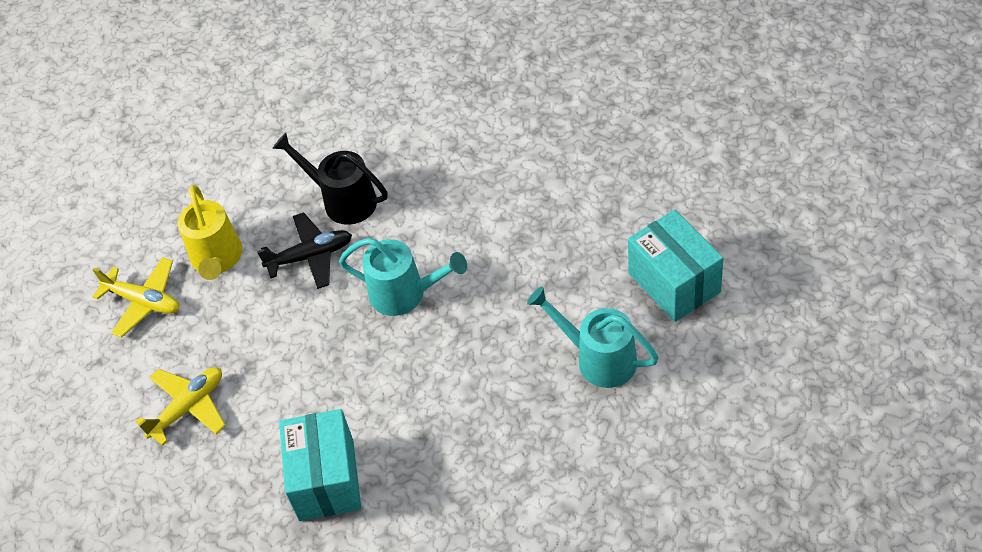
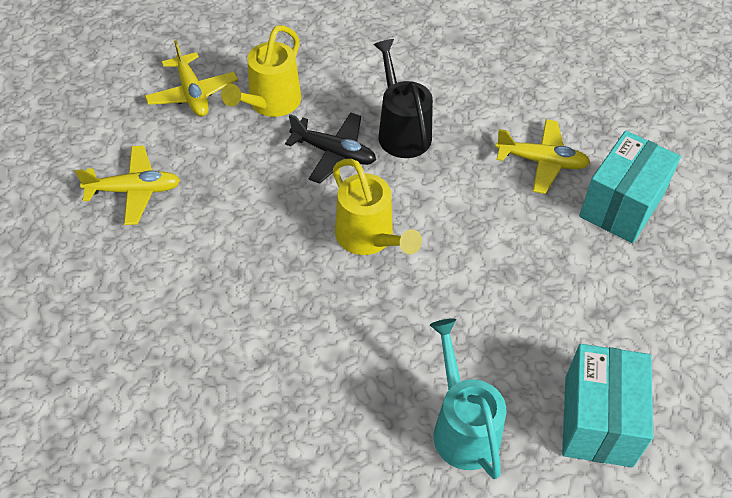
camera: 35 degrees right, 0 degrees up
turquoise box [279,409,361,521] -> turquoise box moved to [579,131,681,243]
turquoise watering can [339,238,467,316] -> yellow watering can [333,159,422,255]
none -> yellow plane [495,119,590,194]

